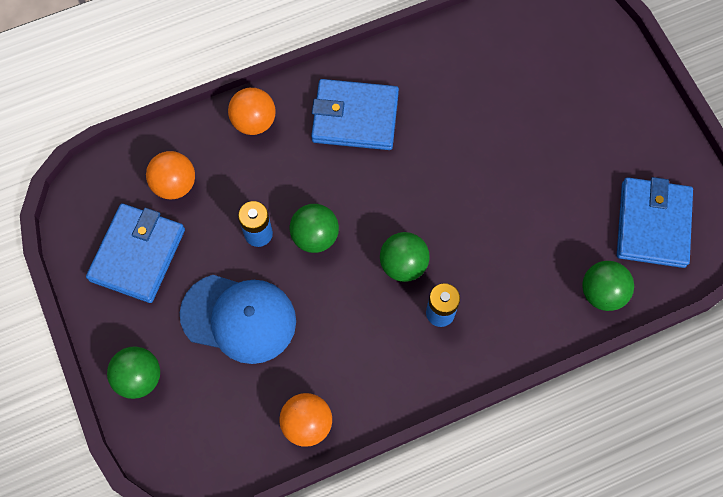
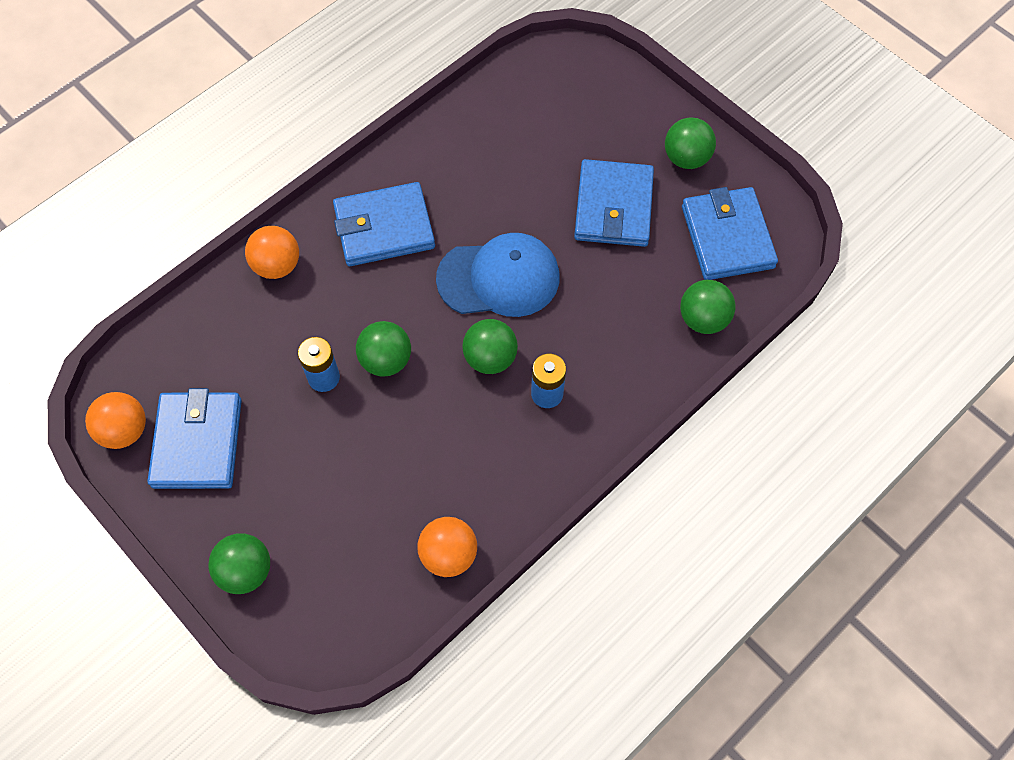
camera: 20 degrees left, 5 degrees down
orange ball [146,151,195,199] -> orange ball moved to [85,392,146,449]
blue cap [180,275,296,364] -> blue cap moved to [436,233,560,317]
none -> blue wallet [574,159,654,247]
none -> green ball [665,117,716,169]

